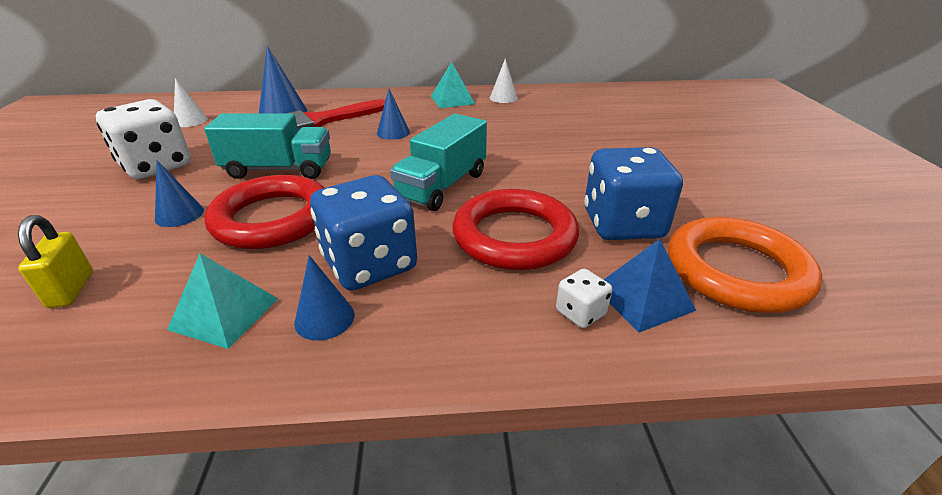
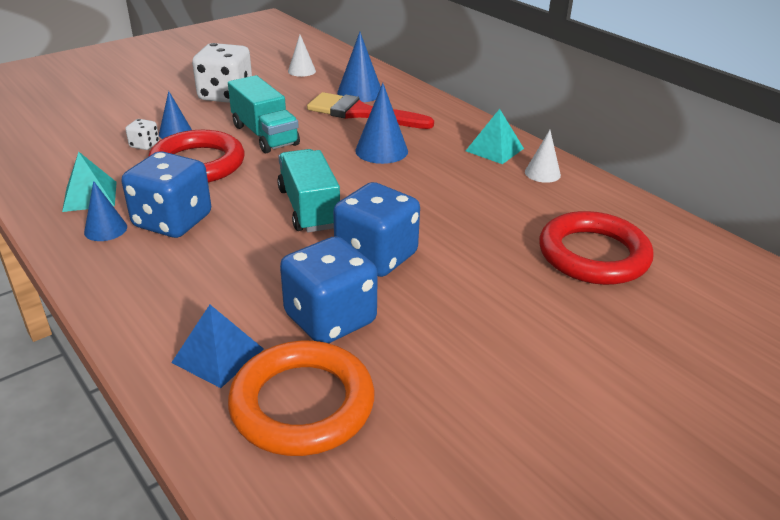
camera: 55 degrees right, 0 degrees up
yellow padlock [18,215,93,308] -> none
blue cone [377,89,410,140] -> blue cone [355,83,408,164], size x1.55
turquoise truck [390,114,487,211] -> turquoise truck turned 75 degrees clockwise [277,149,340,233]
red ring [452,189,579,270] -> red ring moved to [539,211,654,285]
white dice [556,269,612,328] -> white dice moved to [125,119,159,150]
none -> blue dice [333,182,420,277]

